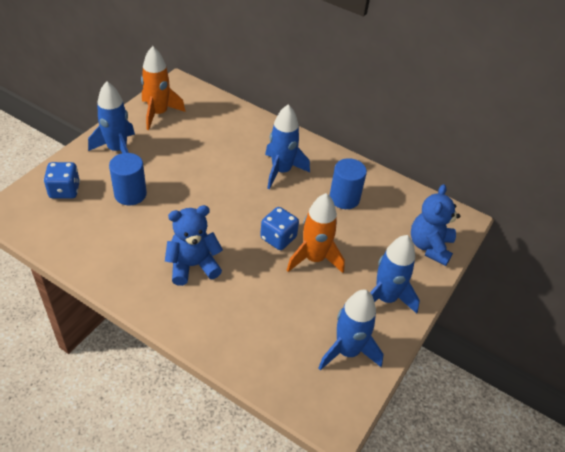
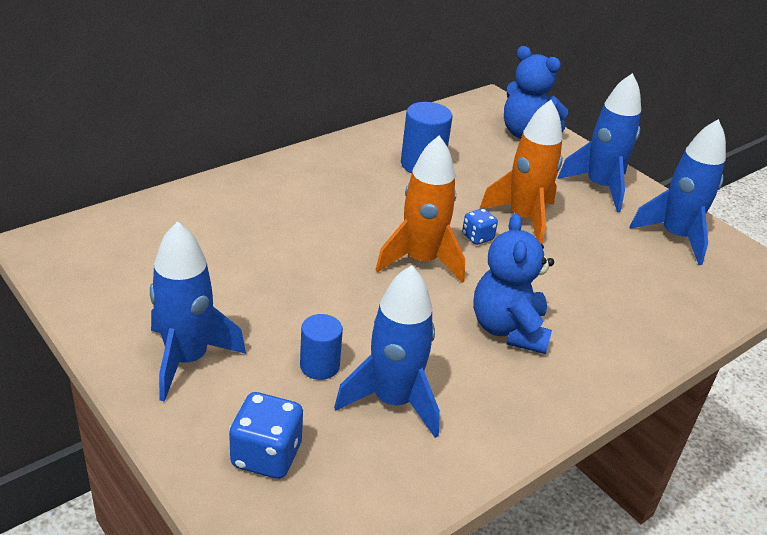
camera: 70 degrees left, 10 degrees down
blue cylinder [109,153,147,205] -> blue cylinder [300,314,343,380], size x0.66
orange rocket [141,46,186,130] -> orange rocket moved to [376,135,465,283]
blue dice [260,207,299,250] -> blue dice [462,208,498,245], size x0.60
blue rocket [265,104,310,189] -> blue rocket moved to [334,265,440,438]

